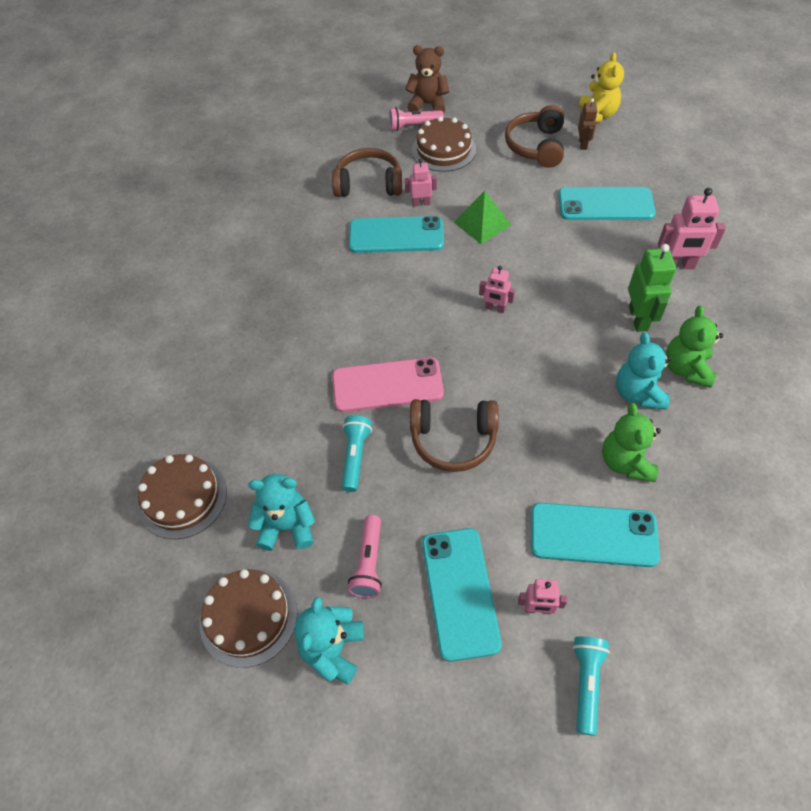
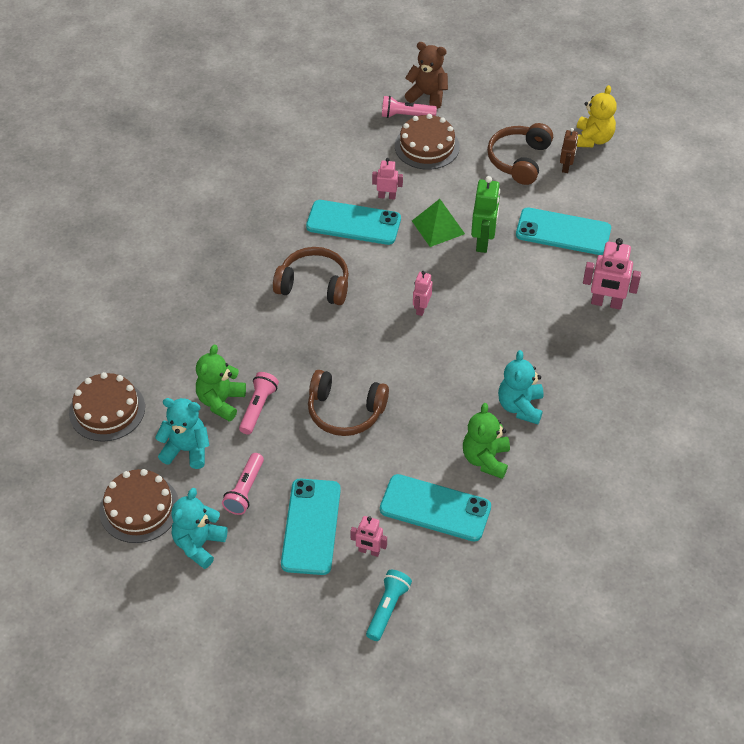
camera: 10 degrees right, 5 degrees down
brown headphones [332,148,402,197] -> brown headphones moved to [273,247,349,305]
pink phone [332,357,444,412] -> none
turquoise flashlight [342,416,372,492] -> pink flashlight [239,372,279,435]
pink robot [479,266,515,313] -> pink robot turned 75 degrees clockwise [413,271,432,316]
green robot [628,244,676,332] -> green robot moved to [471,176,500,253]
green teddy bear [666,306,723,388] -> green teddy bear moved to [196,345,246,422]

